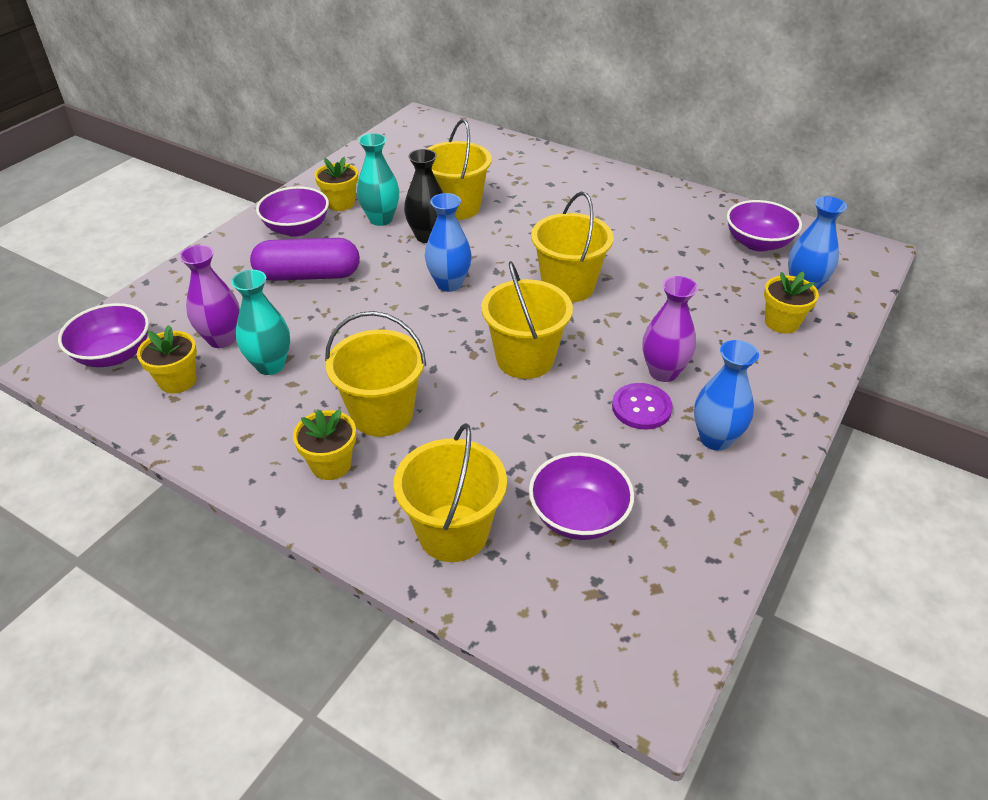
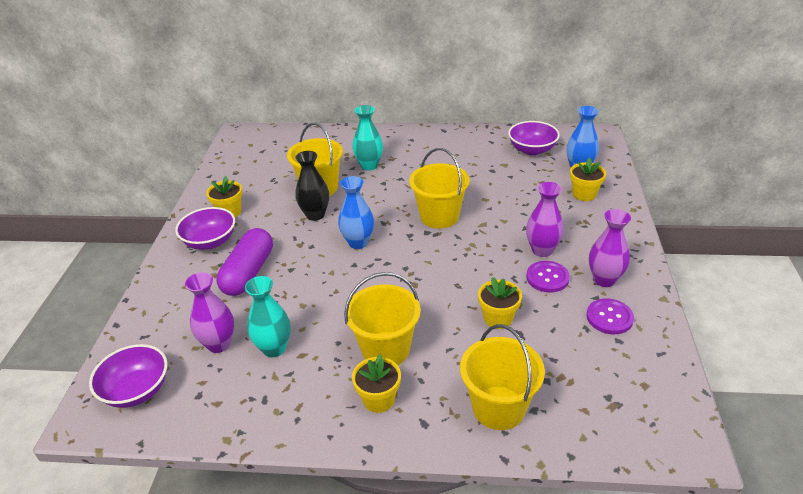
camera: 25 degrees left, 5 degrees down
yellow flower pot [137,325,197,394] -> yellow flower pot moved to [478,277,522,329]
purple capsule [250,238,360,281] -> purple capsule turned 45 degrees counterclockwise [216,228,273,296]
turquoise vase [357,133,399,226] -> turquoise vase moved to [352,105,383,171]
yellow bucket [481,261,573,379] -> none
purple bowl [529,452,634,540] -> none
blue vase [694,340,759,451] -> purple vase [589,209,631,287]
none -> purple button [587,298,634,334]

